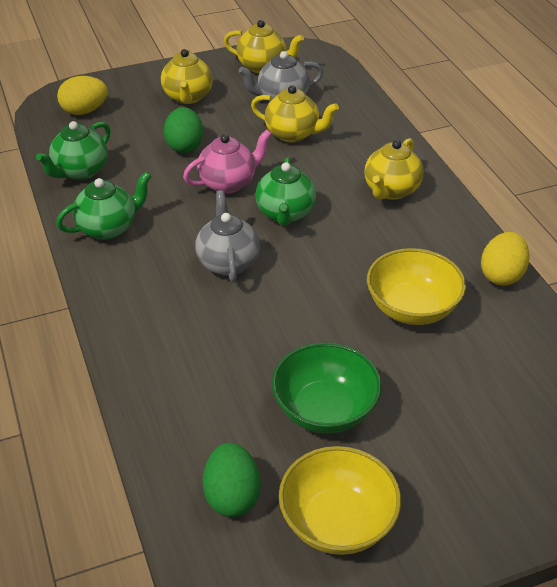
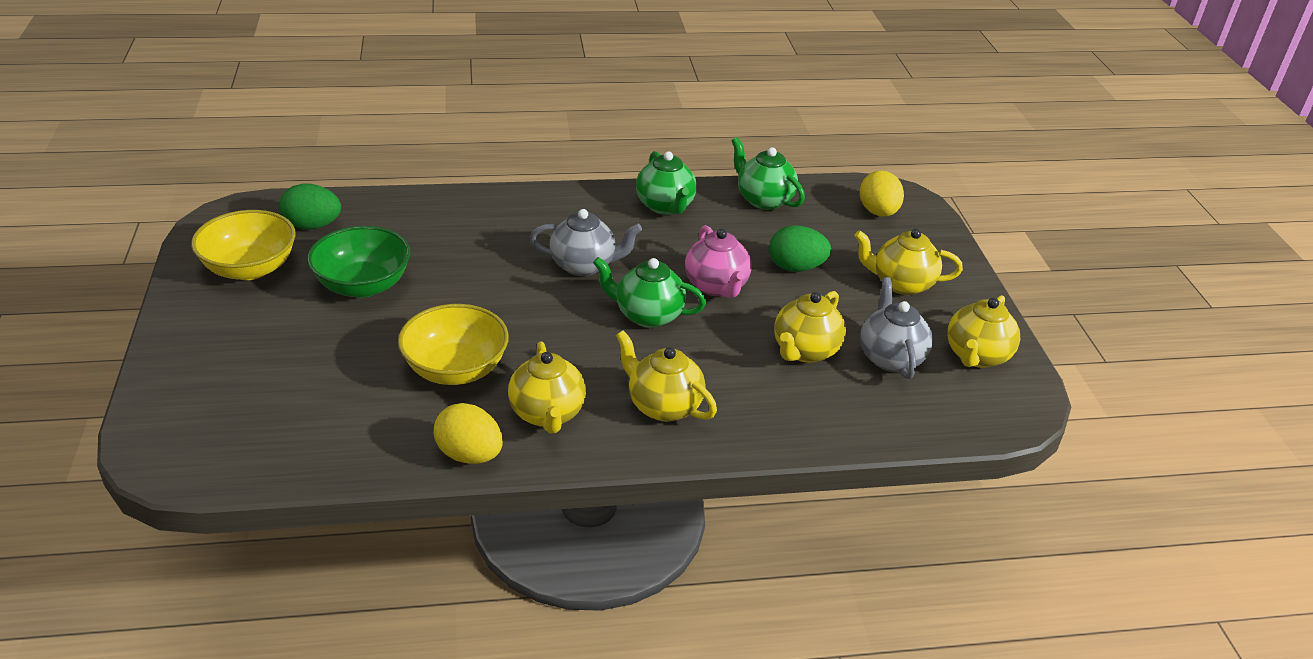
camera: 100 degrees right, 5 degrees down
none -> yellow teapot [508,341,586,434]

